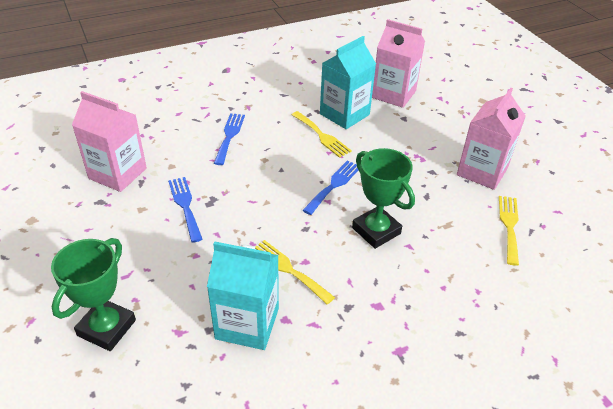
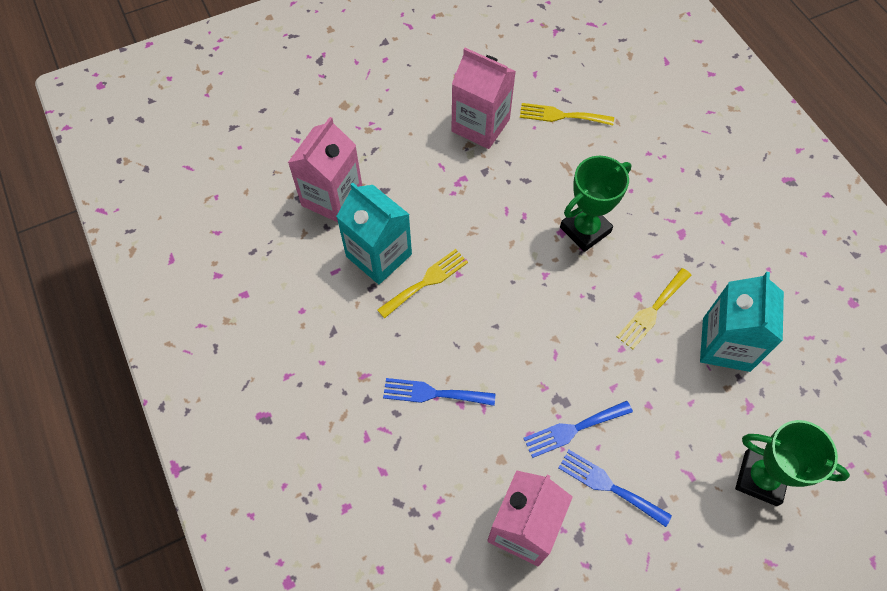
camera: 90 degrees left, 20 degrees up
blue fork [303,160,358,215] -> blue fork moved to [558,450,672,527]

